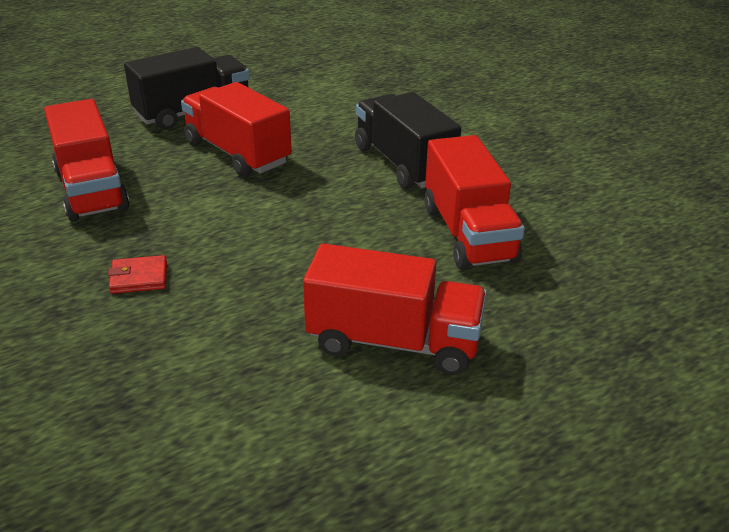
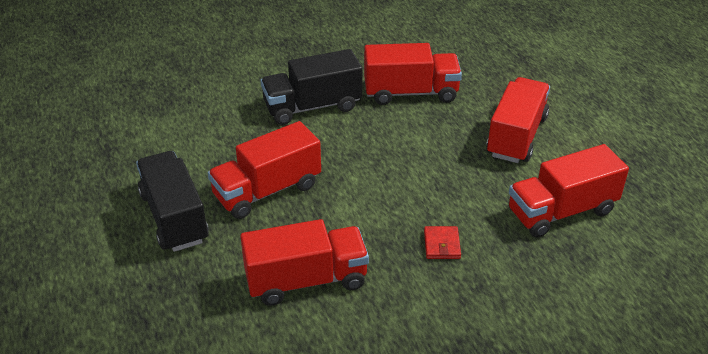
camera: 80 degrees left, 5 degrees up
none -> red truck [509,144,629,238]

